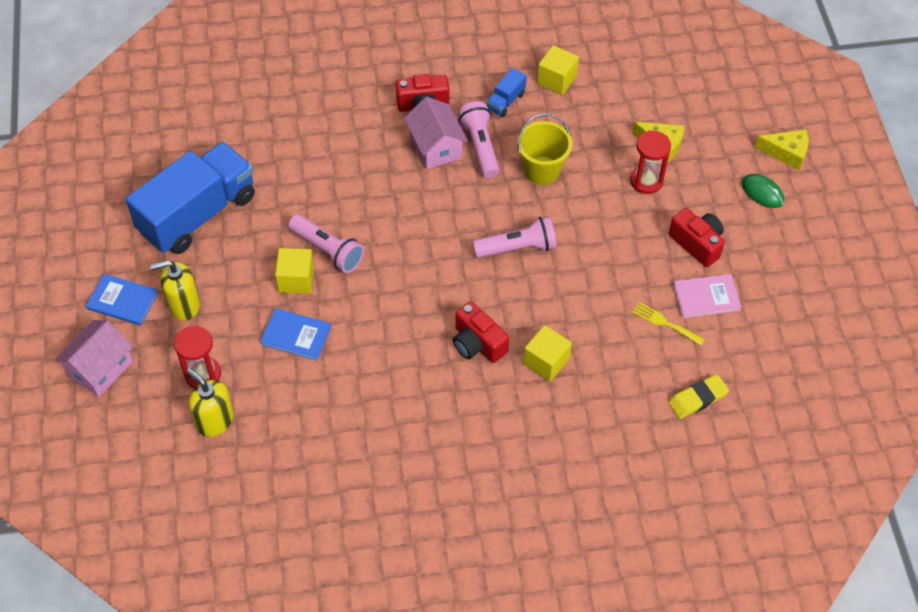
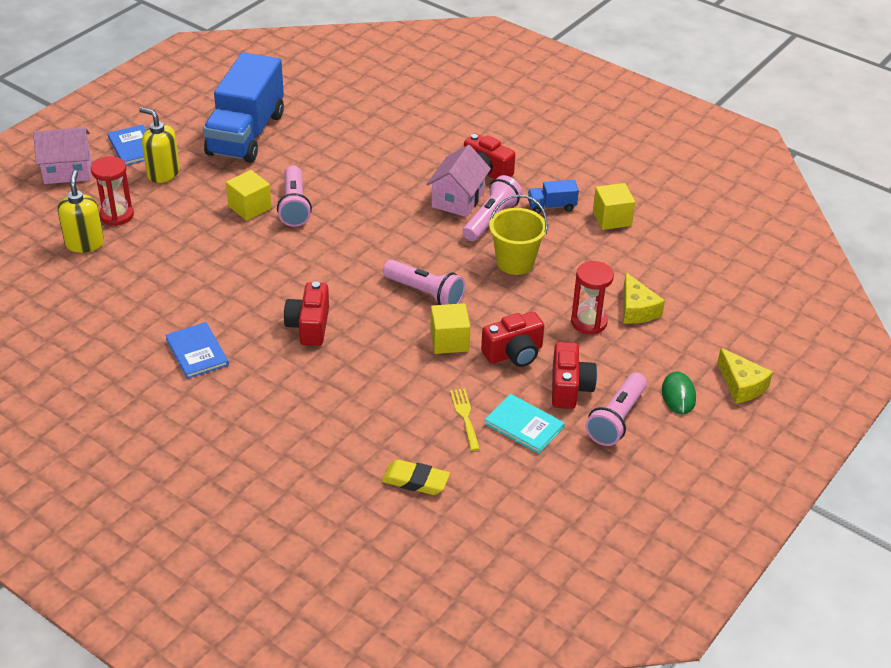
camera: 45 degrees right, 15 degrees down
blue truck [125,142,255,254] -> blue truck turned 105 degrees clockwise [203,52,284,163]
blue book [260,308,331,361] -> blue book moved to [165,322,229,379]
yellow cube [523,325,572,382] -> yellow cube moved to [430,303,470,354]
pink book [673,274,741,318] -> turquoise book [484,394,565,454]
none -> red camera [481,312,544,367]
none -> pink flashlight [585,373,647,446]

